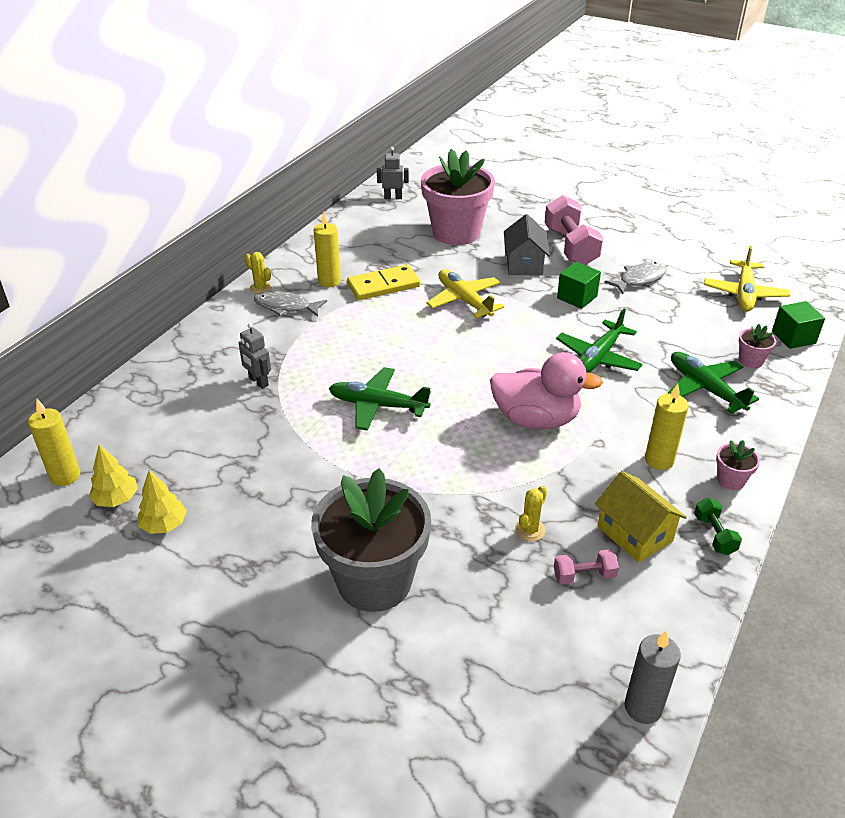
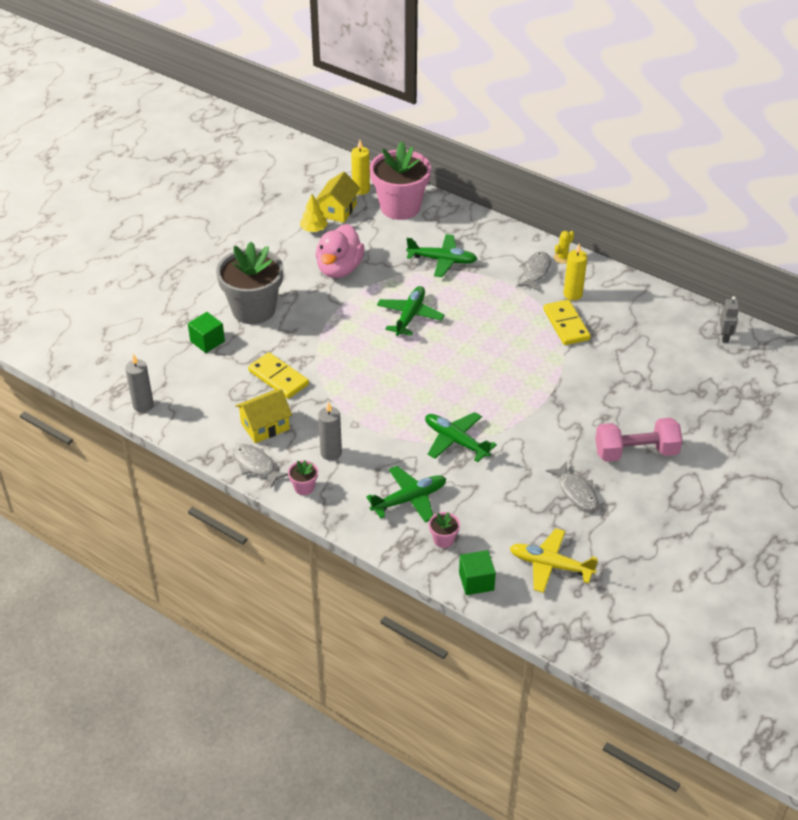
camera: 95 degrees right, 5 degrees up
yellow tree [89,445,138,507] -> yellow house [316,172,360,223]
grey robot [238,323,271,389] -> green plane [406,234,477,277]
pink flower pot [421,149,495,245] -> pink flower pot moved to [370,141,431,220]
yellow plane [426,269,504,318] -> none
pink duck [490,352,603,429] -> pink duck moved to [316,224,364,278]
grey house [504,214,550,276] -> none
yellow cactus [515,486,547,542] -> yellow domino [248,352,309,399]
pink dumbbell [554,549,619,585] -> none
green cube [557,262,601,309] -> green cube moved to [188,312,225,353]
yellow candle [645,383,689,470] -> grey candle [318,401,342,461]
green dumbbell [694,497,742,555] -> grey fish [233,444,288,488]

